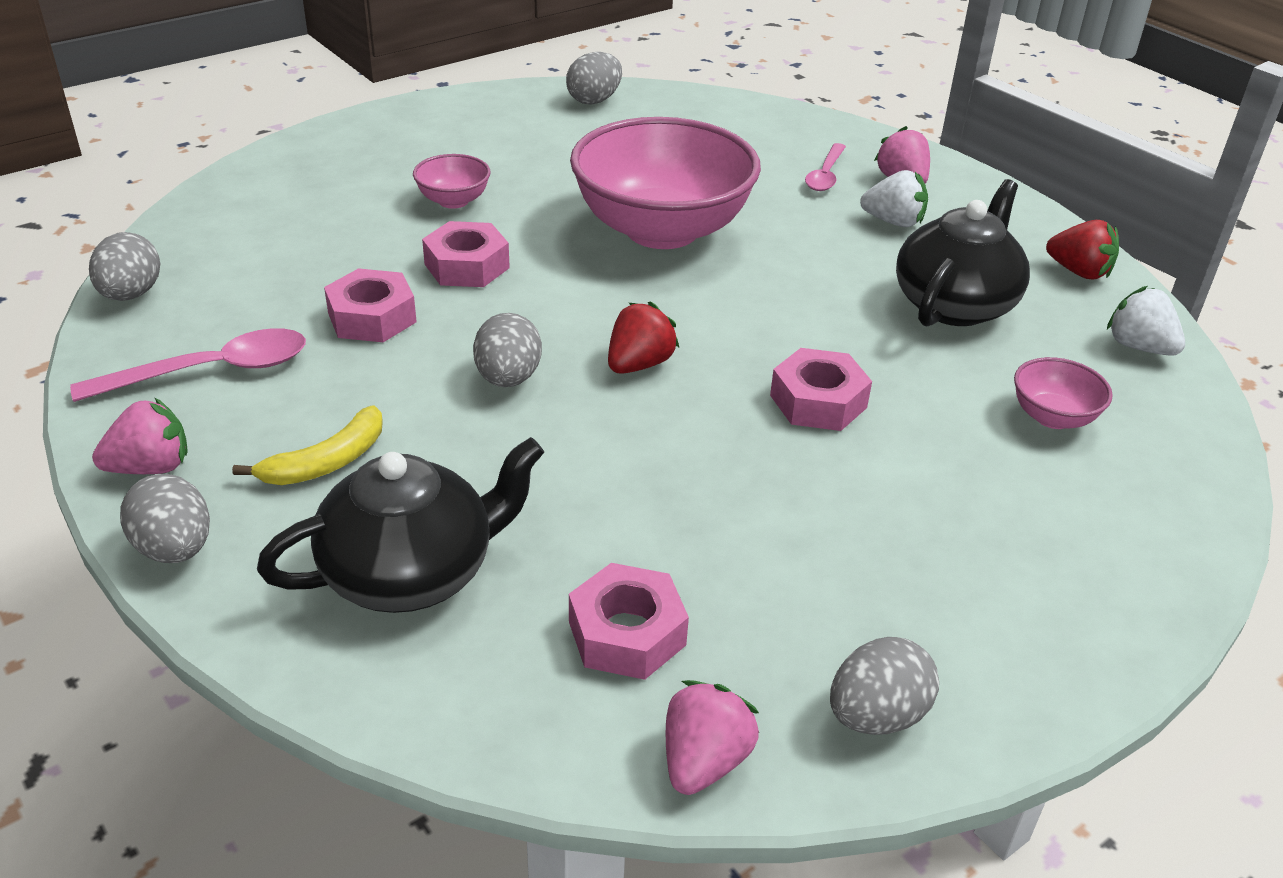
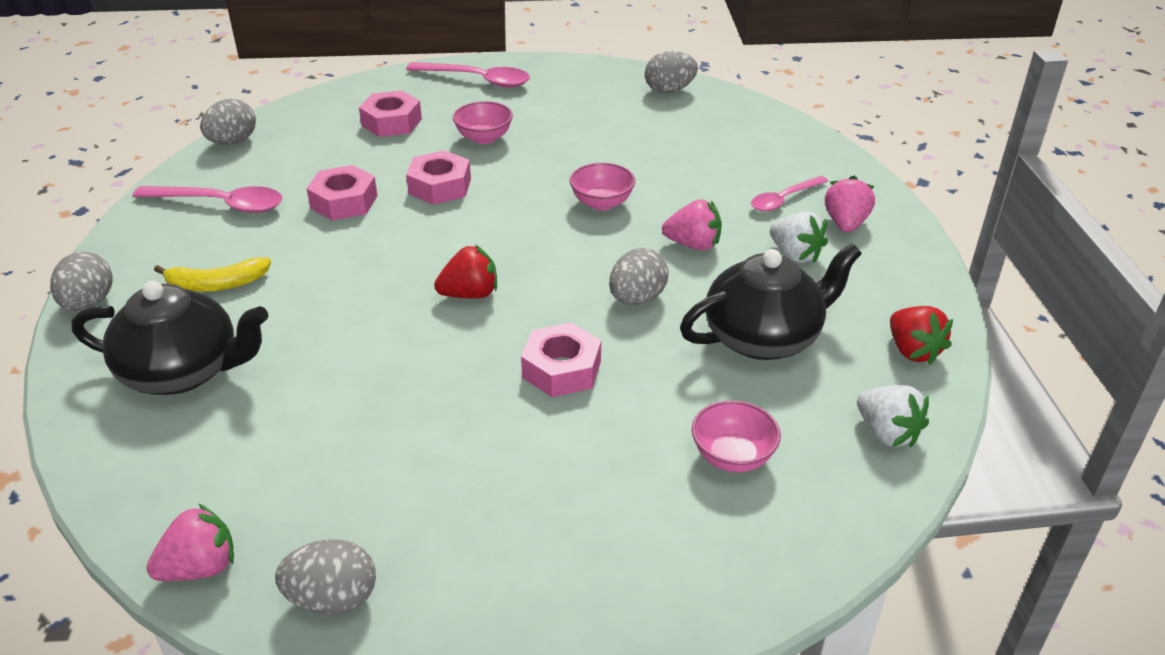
camera: 35 degrees right, 0 degrees up
pink strawberry [92,397,188,474] -> pink strawberry moved to [662,199,722,250]
grey egg [473,313,542,387] -> grey egg moved to [609,248,669,305]
pink nut [569,563,689,680] -> pink nut moved to [359,90,422,137]
pink bowl [570,117,761,249] -> pink bowl [570,162,635,210], size x0.42
white strawberry [1107,286,1185,356] -> white strawberry turned 150 degrees clockwise [857,385,929,448]
none -> pink spoon [406,62,530,88]

